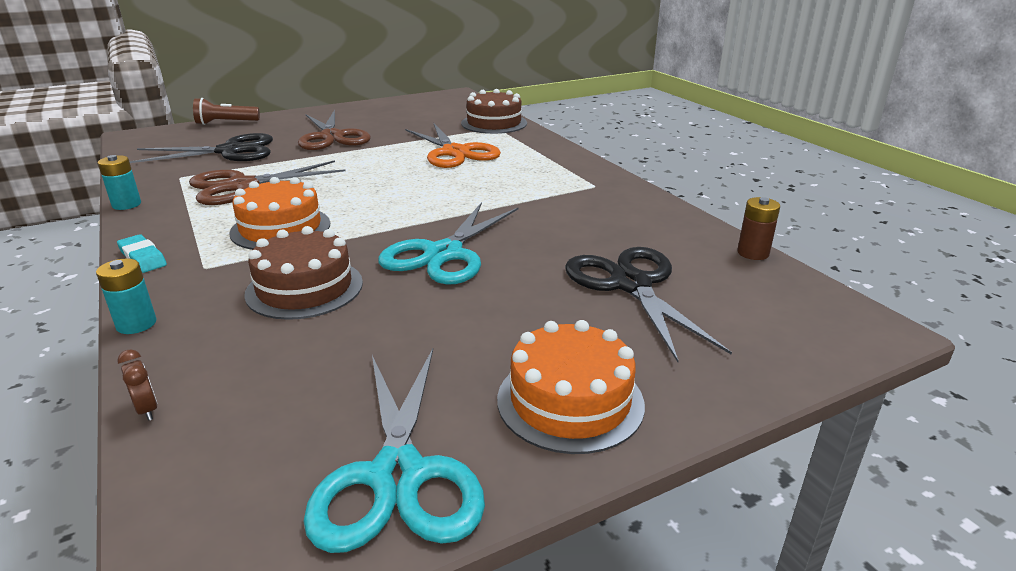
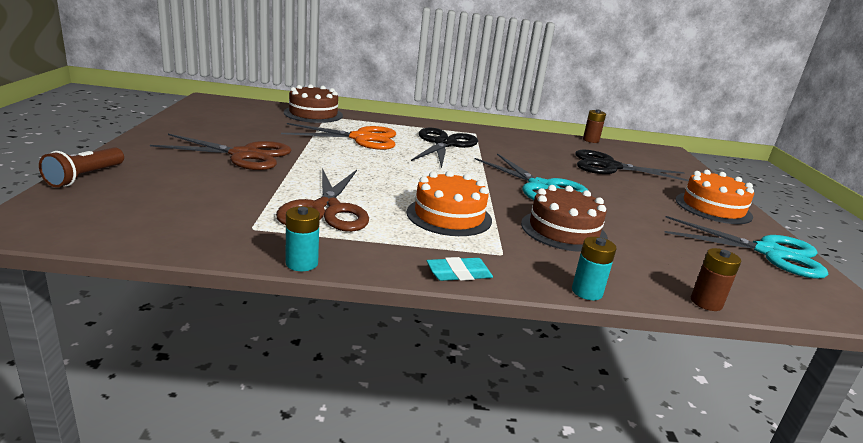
camera: 65 degrees left, 5 degrees down
brown clock [117,349,158,421] -> brown battery [691,248,741,311]
black scissors [129,133,273,163] -> black scissors moved to [411,128,478,168]

